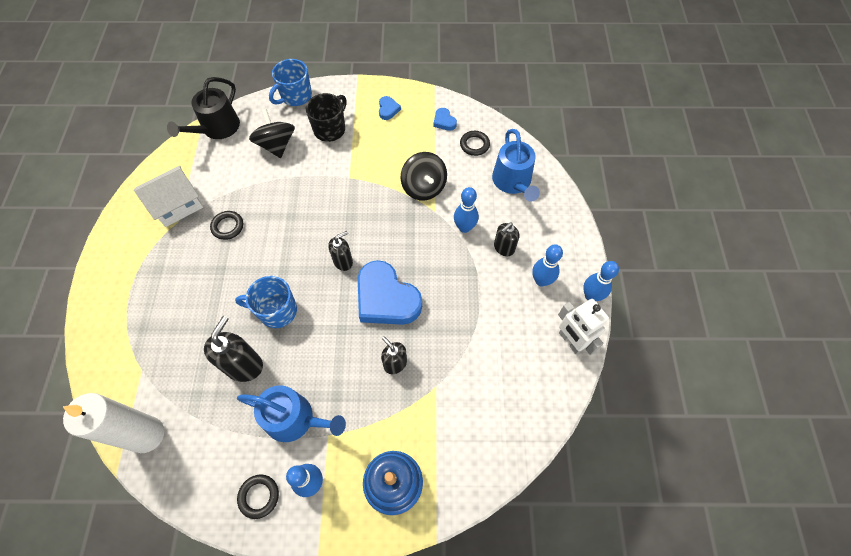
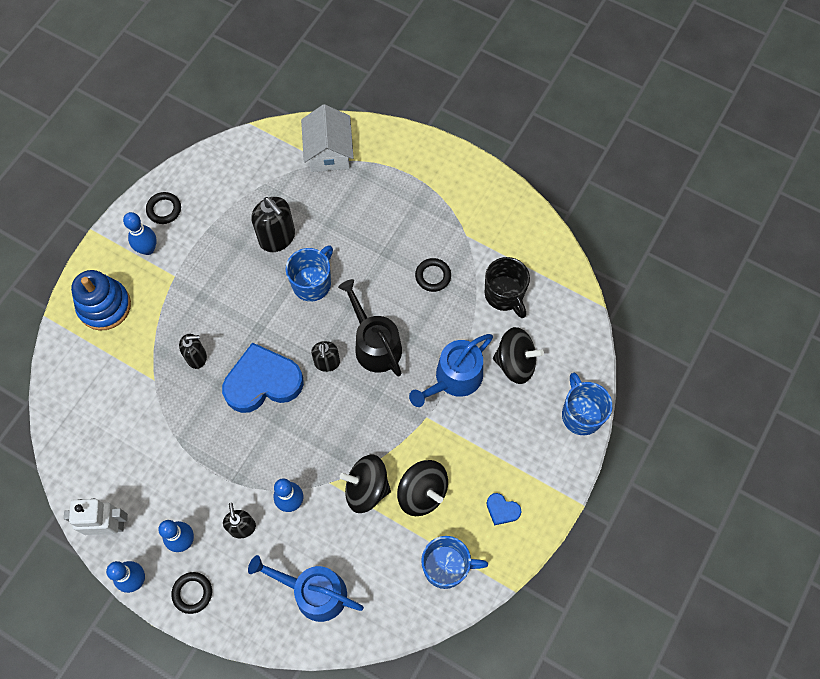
camera: 120 degrees right, 5 degrees up
white candle [63,393,164,453] -> none
white house [134,166,203,227] -> white house moved to [301,104,354,172]
black watering can [167,77,240,139] -> black watering can moved to [338,279,402,376]
blue watering can [237,385,346,442] -> blue watering can moved to [409,334,493,407]
black mug [306,93,347,142] -> black mug moved to [485,257,530,318]
blue heart [433,108,457,131] -> blue mug [421,536,488,589]
black ring [460,131,490,156] -> black ring moved to [171,572,212,614]
none -> black spinning top [397,460,448,516]

